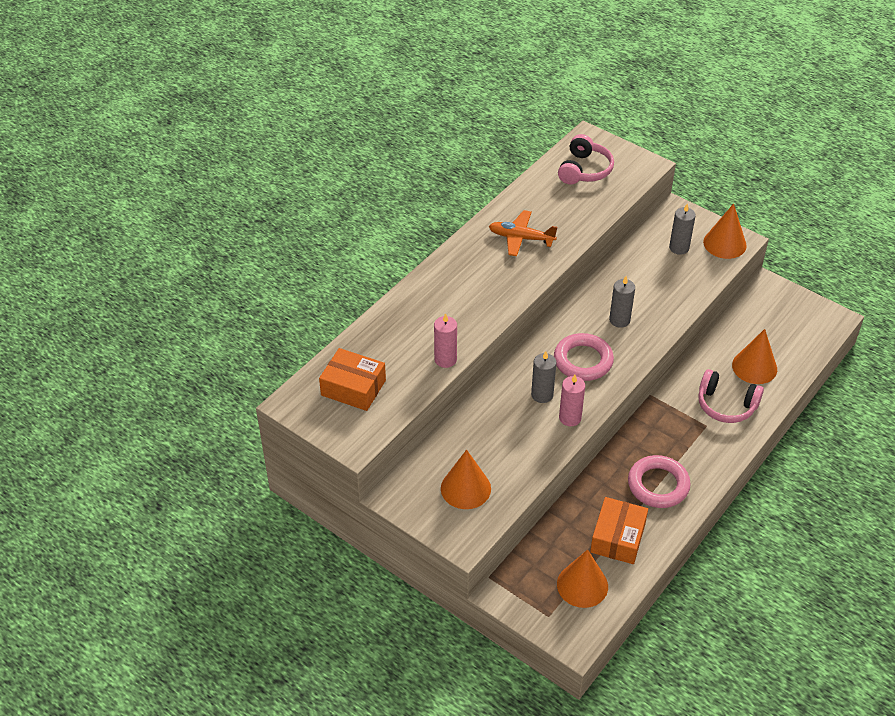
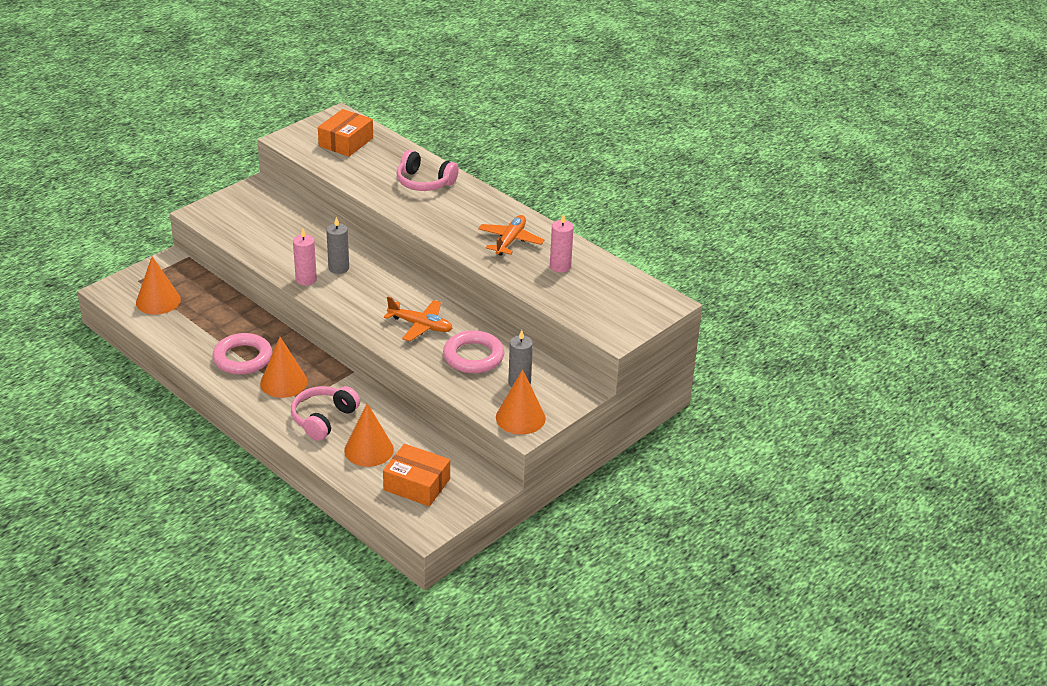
camera: 95 degrees right, 10 degrees down
pink candle [434,313,457,368] -> pink candle moved to [550,213,574,273]
orange cone [441,450,491,509] -> orange cone moved to [260,337,307,398]
pink ring [554,333,614,381] -> pink ring moved to [443,330,504,374]
pink headphones [558,134,614,185] -> pink headphones moved to [397,150,459,191]
orange box [590,497,648,564] -> orange box moved to [383,444,450,506]
grey candle [609,276,635,328] -> orange plane [384,297,453,341]

